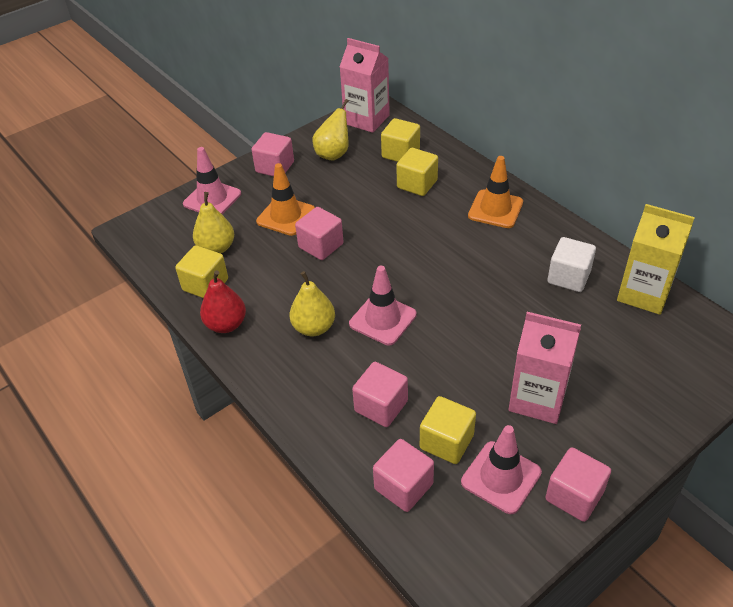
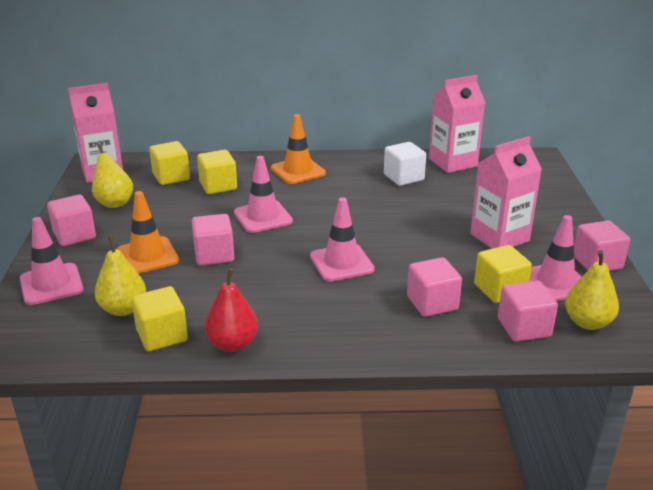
camera: 55 degrees left, 15 degrees down
yellow pear [290,271,335,336] -> yellow pear moved to [565,250,619,330]
yellow carton [617,204,695,315] -> pink carton [429,75,485,173]
none -> pink traffic cone [234,156,293,233]

